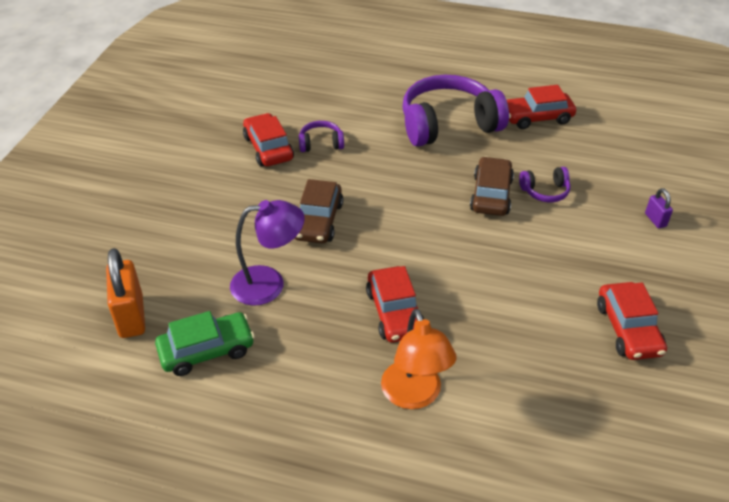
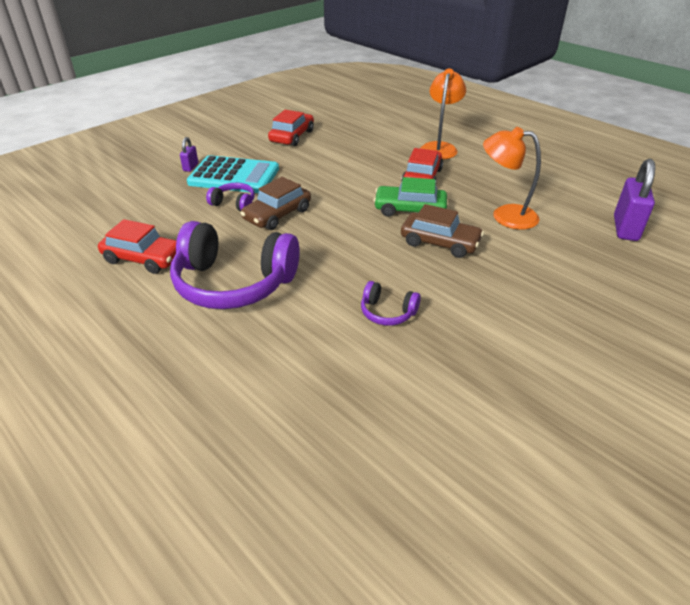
camera: 150 degrees left, 5 degrees down
orange padlock [106,248,145,338] -> purple padlock [614,159,655,241]
green car [155,311,255,376] -> green car moved to [374,177,447,217]
purple lamp [230,200,305,306] -> orange lamp [483,127,541,230]
red car [243,113,294,166] -> none
brown car [295,179,343,243] -> brown car turned 75 degrees clockwise [401,204,484,258]
none -> turquoise calculator [187,155,279,193]

